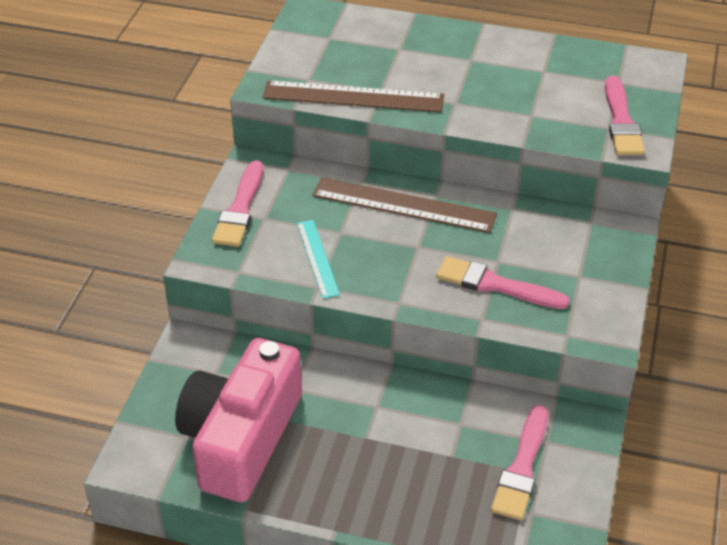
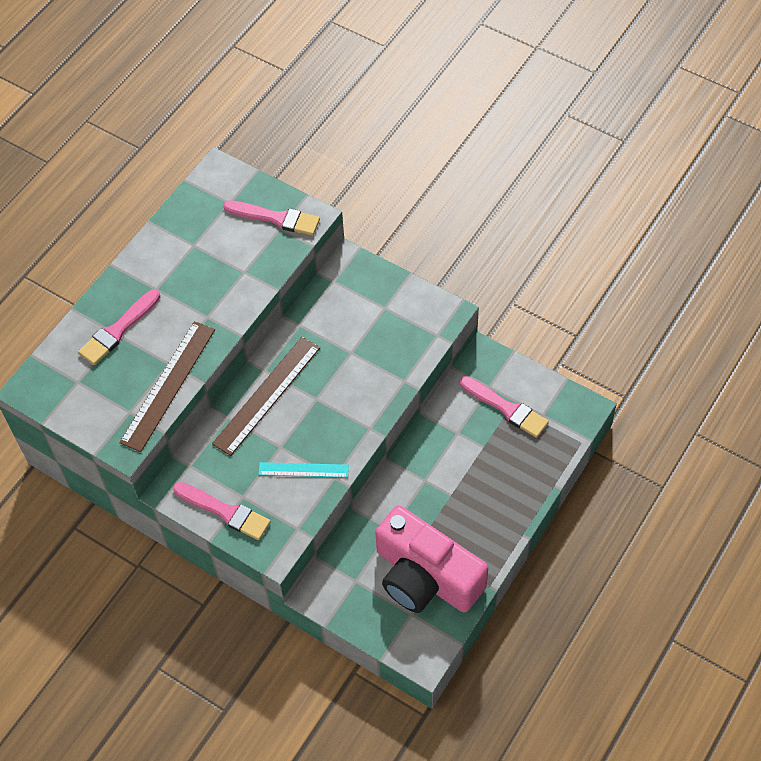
camera: 70 degrees left, 15 degrees up
pink brush [436,256,570,309] -> pink brush moved to [78,289,160,365]

